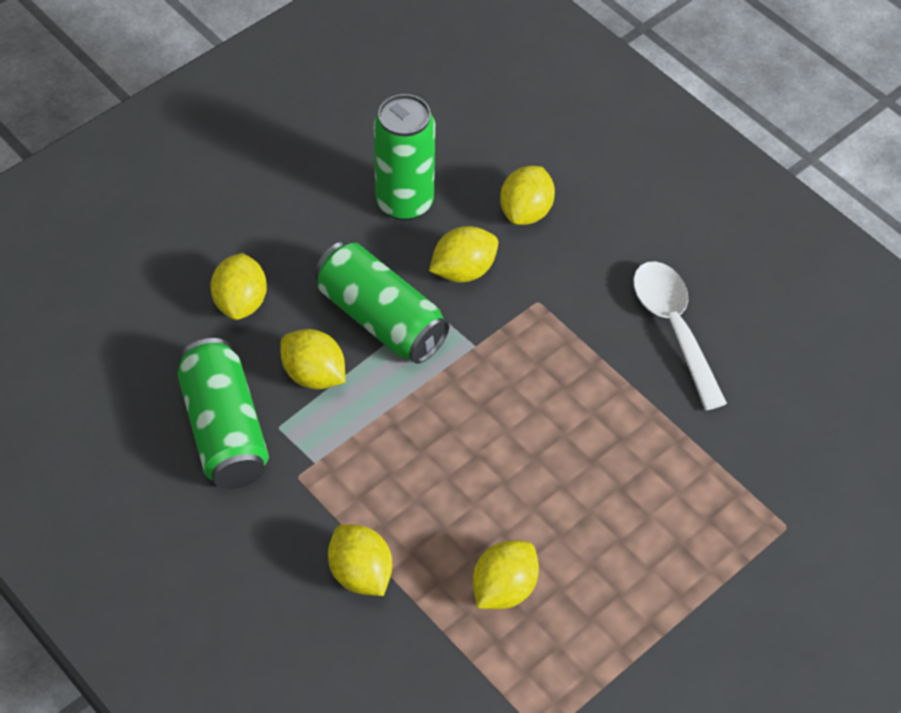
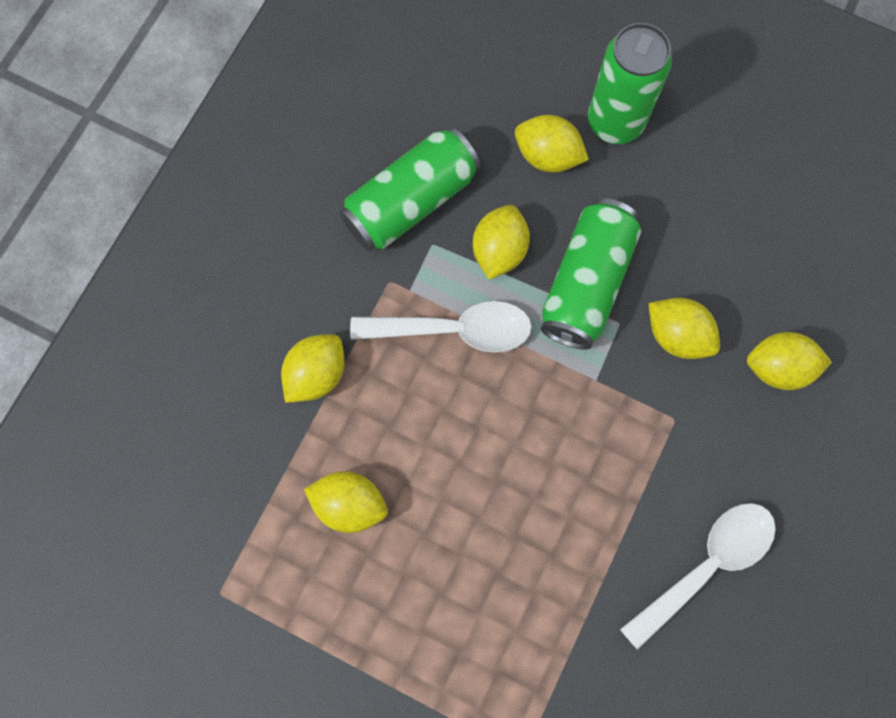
camera: 70 degrees right, 20 degrees up
yellow lemon [210,253,267,320] -> yellow lemon turned 45 degrees clockwise [515,115,589,172]
green can [374,94,435,221] -> green can moved to [588,23,672,144]
none -> white spoon [350,301,532,353]

